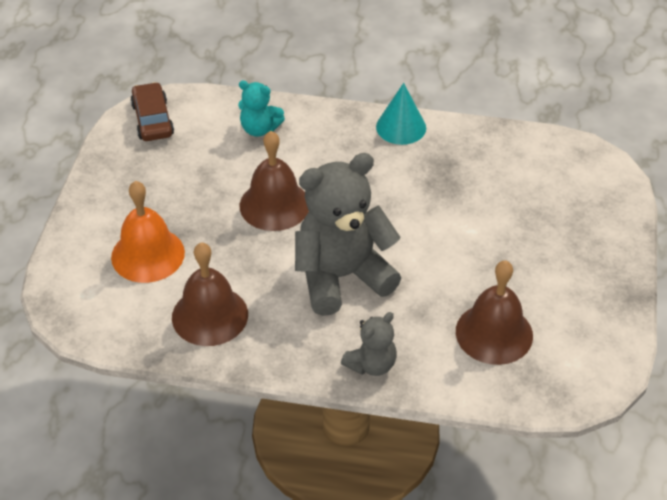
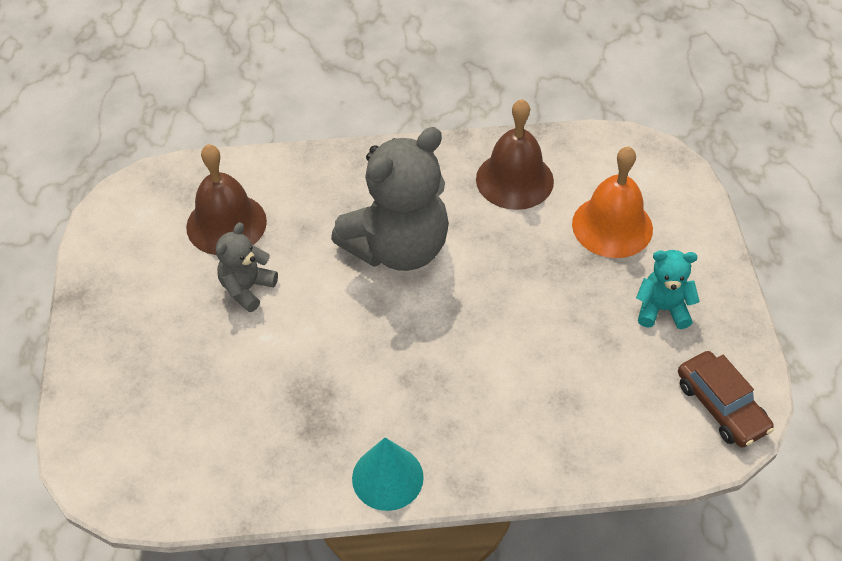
camera: 165 degrees right, 5 degrees up
turquoise teddy bear [238,81,285,137] -> turquoise teddy bear moved to [636,250,700,329]
brown bell [240,131,309,231] -> none
grey teddy bear [341,312,397,376] -> grey teddy bear moved to [216,222,278,312]

